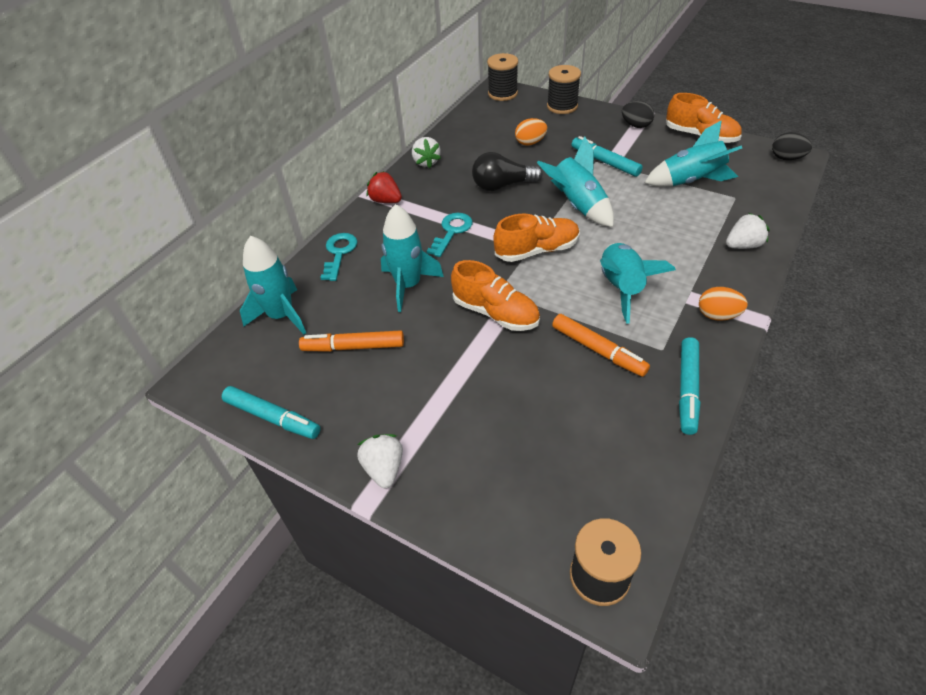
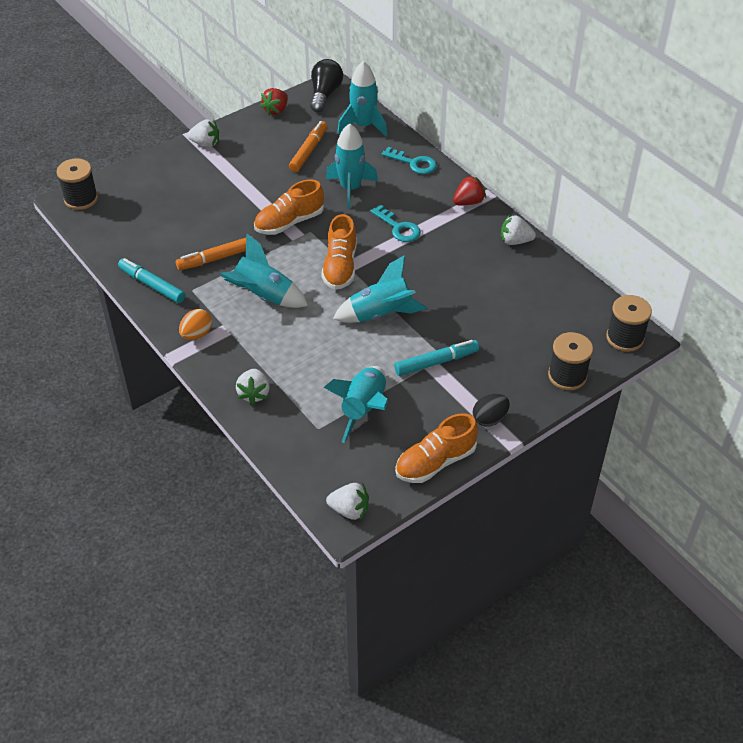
camera: 110 degrees right, 0 degrees up
turquoise marker [222,386,321,439] -> red strawberry [260,88,288,116]
black light bulb [472,152,543,191] -> black light bulb moved to [310,59,343,112]
orange egg [515,118,547,146] -> none
black egg [772,132,812,160] -> white strawberry [326,483,369,520]

